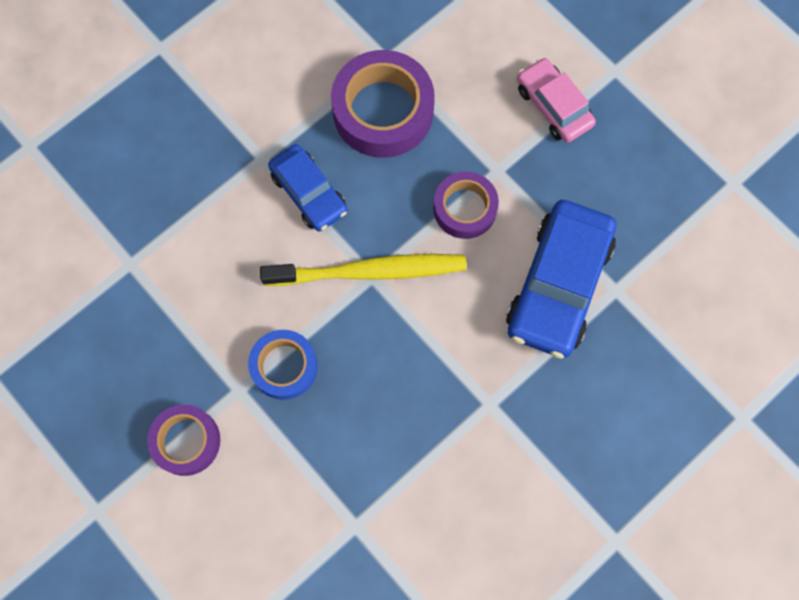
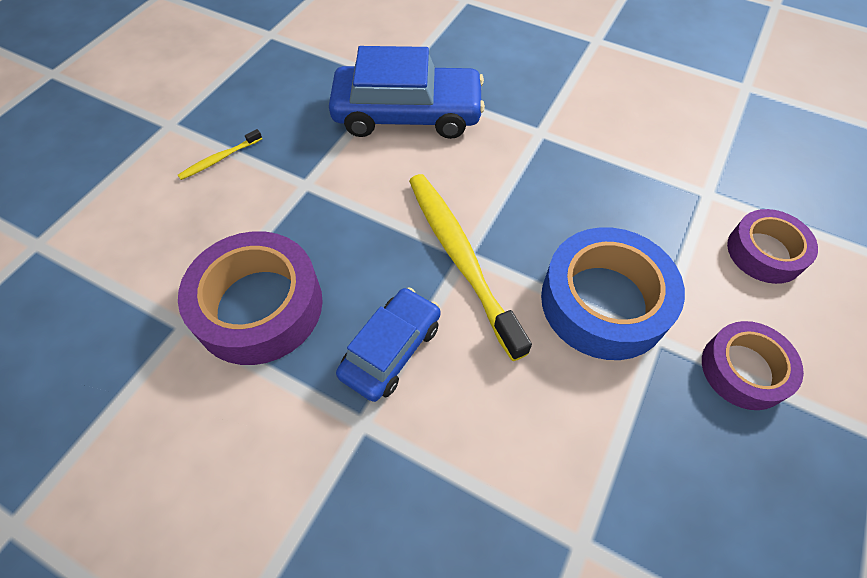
camera: 110 degrees left, 15 degrees down
blue tape [248,330,318,400] -> blue tape [541,227,685,360], size x1.63
purple tape [433,171,499,239] -> purple tape moved to [727,209,818,284]
pink car [517,57,596,143] -> yellow toothbrush [178,129,262,180]

